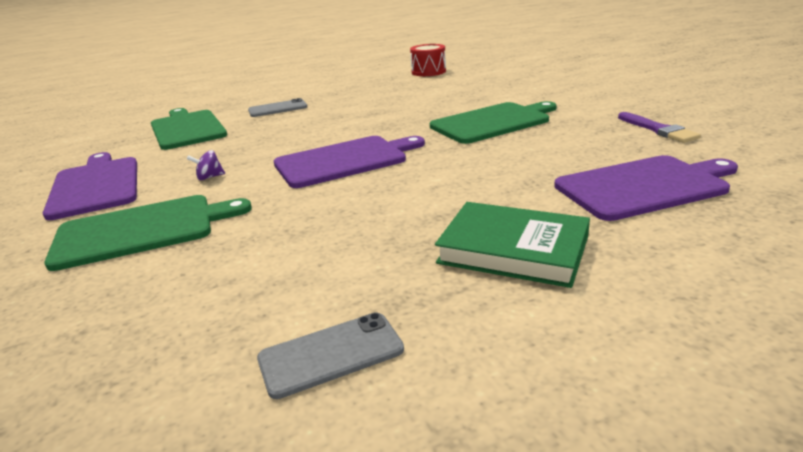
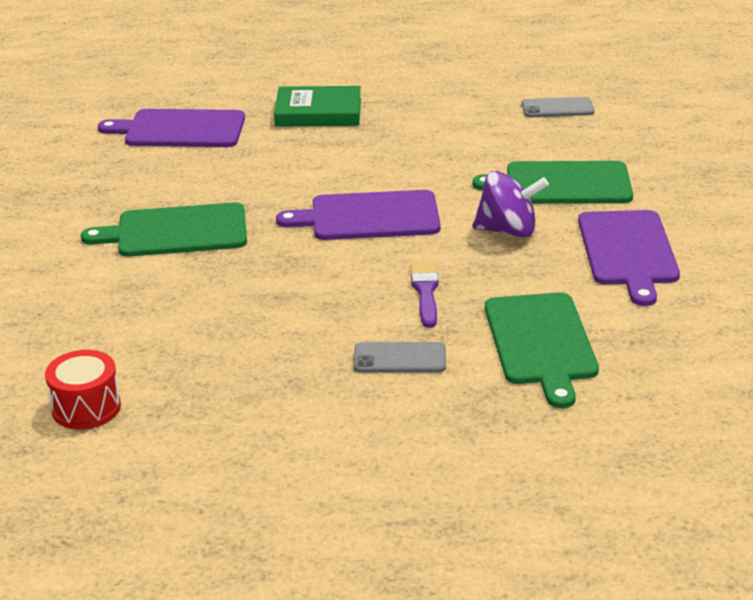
camera: 160 degrees left, 5 degrees up
purple spinning top [187,150,225,180] -> purple spinning top [472,171,549,238], size x2.19
grey phone [257,313,404,399] -> grey phone moved to [522,97,594,117]
green book [435,202,590,288] -> green book turned 45 degrees counterclockwise [274,86,361,127]
purple brush [618,112,701,143] -> purple brush moved to [410,262,439,328]

